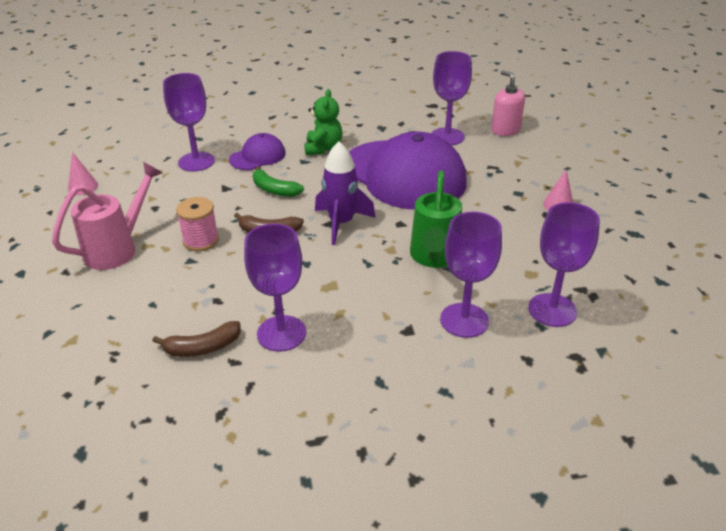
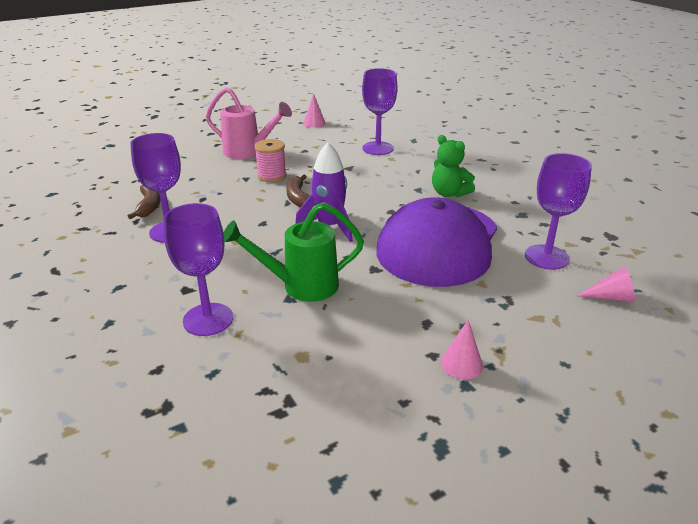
camera: 70 degrees right, 5 degrees down
brown banana [152,321,241,357] -> brown banana turned 150 degrees counterclockwise [128,185,160,219]
purple cap [229,133,286,170] -> none
green banana [253,166,304,197] -> none
green teddy bear [304,89,343,155] -> green teddy bear turned 60 degrees clockwise [432,135,475,197]
pink soap dispenser [491,70,525,136] -> pink cone [577,266,635,302]
purple goblet [528,202,600,327] -> none

